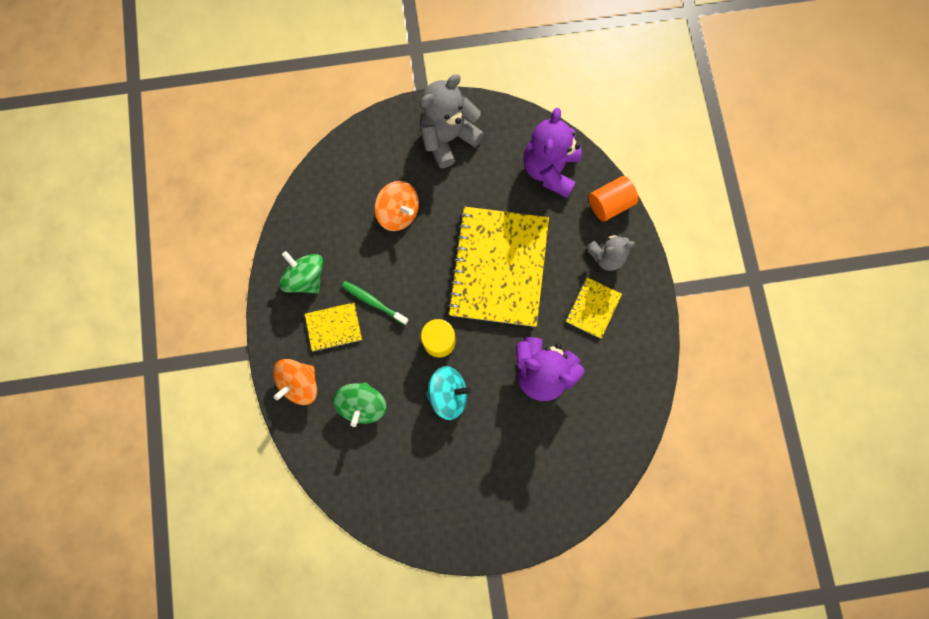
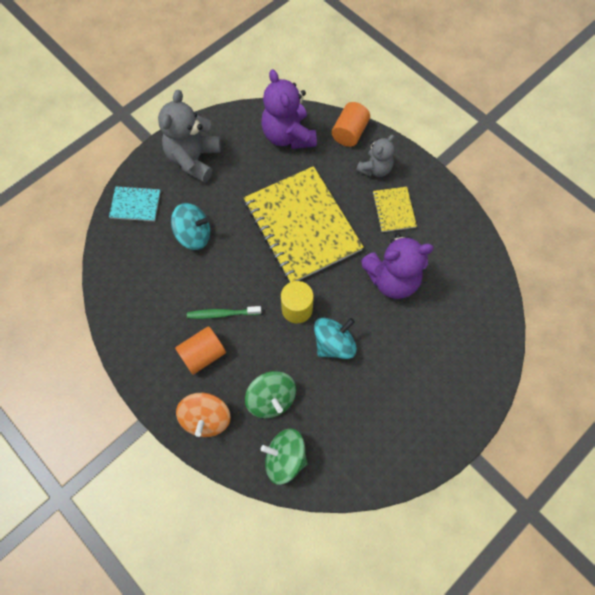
camera: 35 degrees left, 10 degrees down
green spinning top [279,251,323,293] -> green spinning top moved to [261,428,308,485]
yellow notebook [305,303,362,352] -> orange cylinder [175,326,226,375]
orange spinning top [374,181,419,231] -> turquoise spinning top [171,203,210,250]
none -> turquoise notebook [109,186,161,221]

